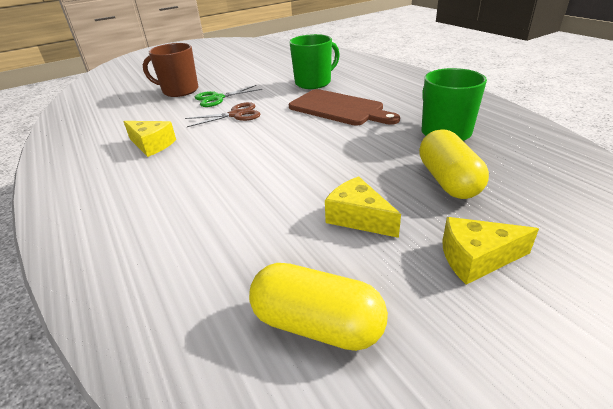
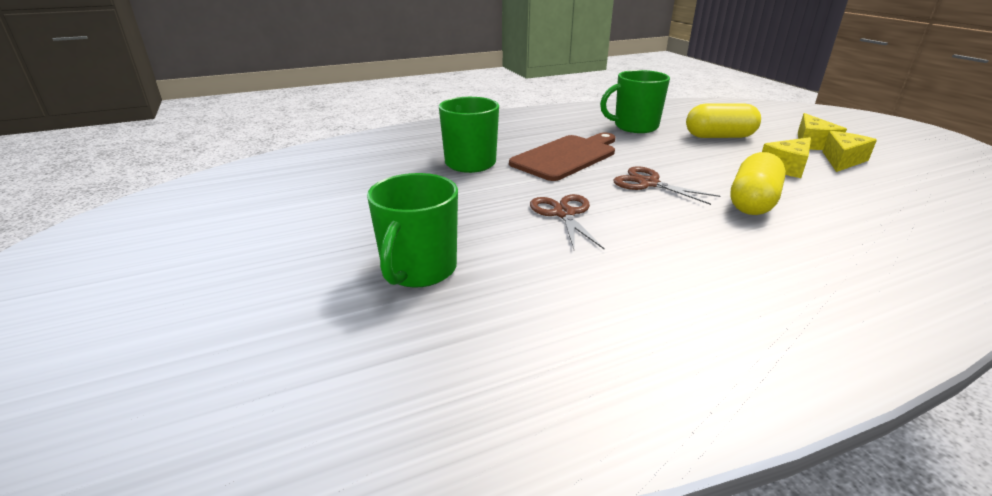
camera: 85 degrees left, 5 degrees down
yellow cheese [123,121,176,157] -> yellow cheese moved to [822,131,877,172]
brown mug [143,43,198,97] -> green mug [367,173,458,288]
green scissors [194,85,262,107] -> none
yellow capsule [249,263,388,351] -> yellow capsule moved to [730,152,786,215]
none -> brown scissors [614,166,720,205]

